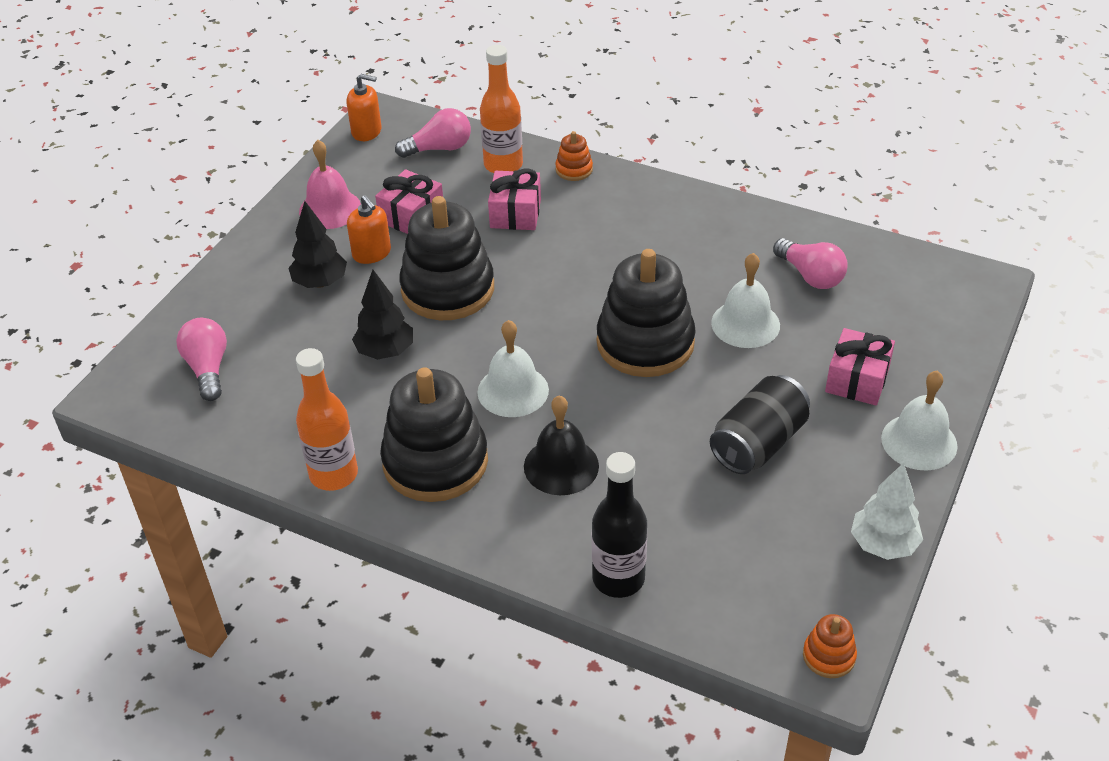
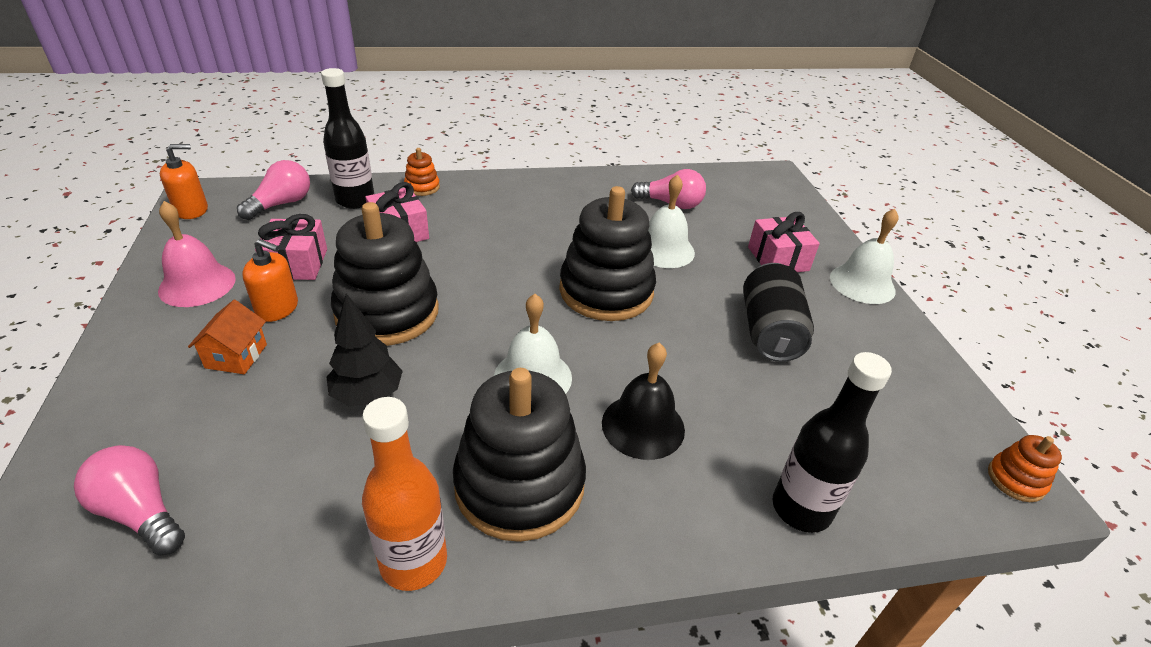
camera: 40 degrees left, 5 degrees down
black tree [288,201,347,288] -> orange house [188,300,267,374]
orange bottle [480,45,523,173] -> black bottle [321,68,374,209]
white tree [851,463,923,560] -> none

